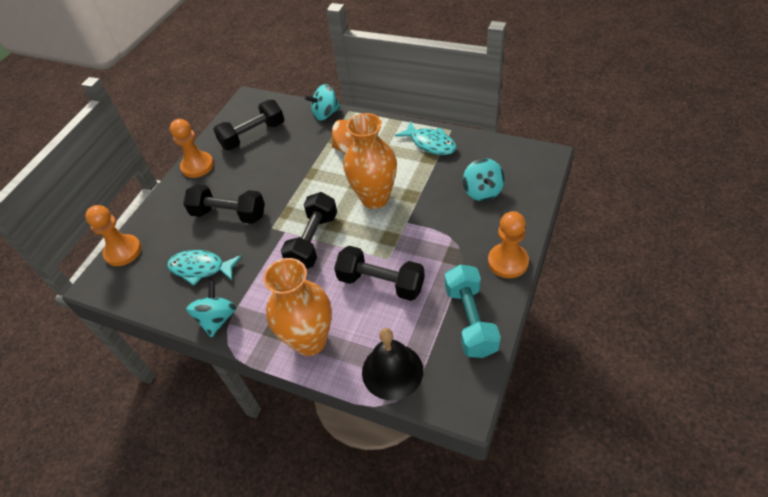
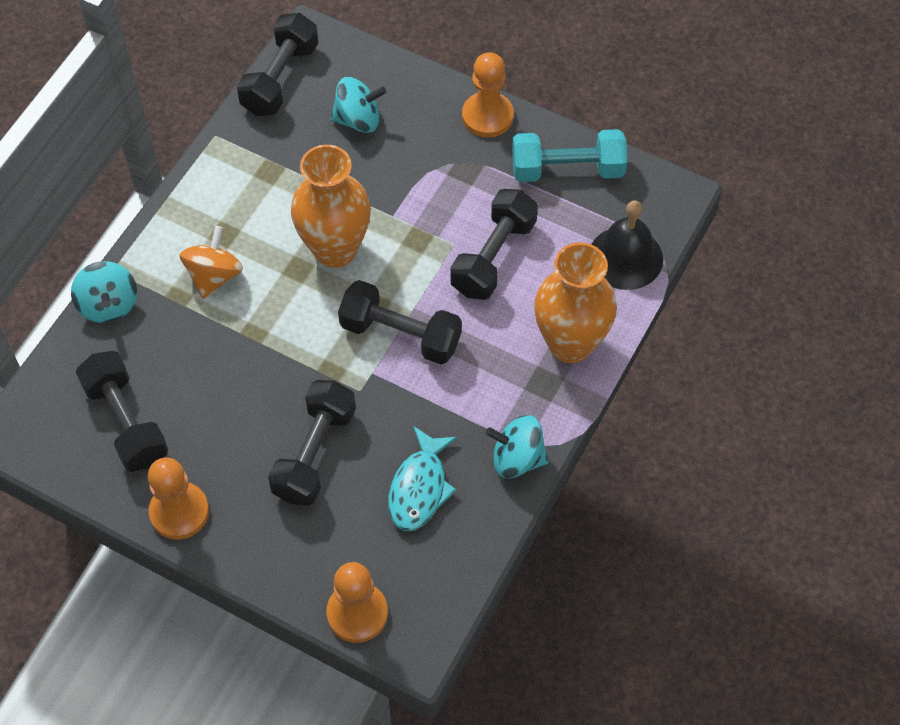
camera: 90 degrees left, 10 degrees up
turquoise fish [395,122,457,155] -> none
none -> black dumbbell [237,13,318,116]

